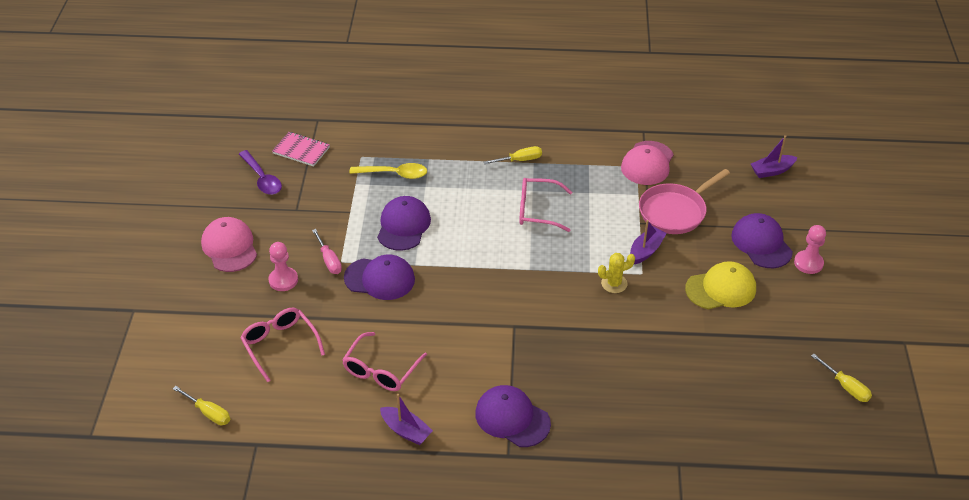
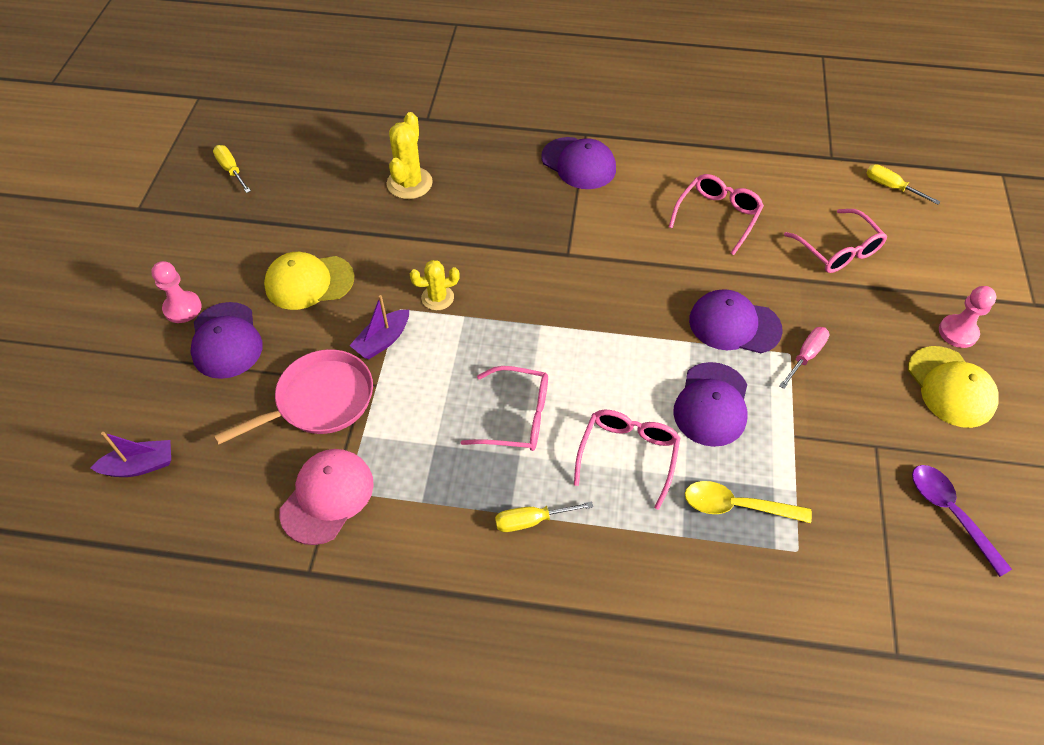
camera: 175 degrees left, 10 degrees up
pink cap [201,217,257,272] -> yellow cap [908,346,999,428]
pink pawn [268,242,298,291] -> pink pawn moved to [939,286,996,348]
pink notebook [272,132,330,167] -> none
pink screwdriver [312,229,342,274] -> pink screwdriver turned 60 degrees clockwise [779,327,830,389]
purple boat [380,394,433,445] -> none
none -> yellow cactus [387,112,433,199]
none -> pink glasses [574,410,680,510]

